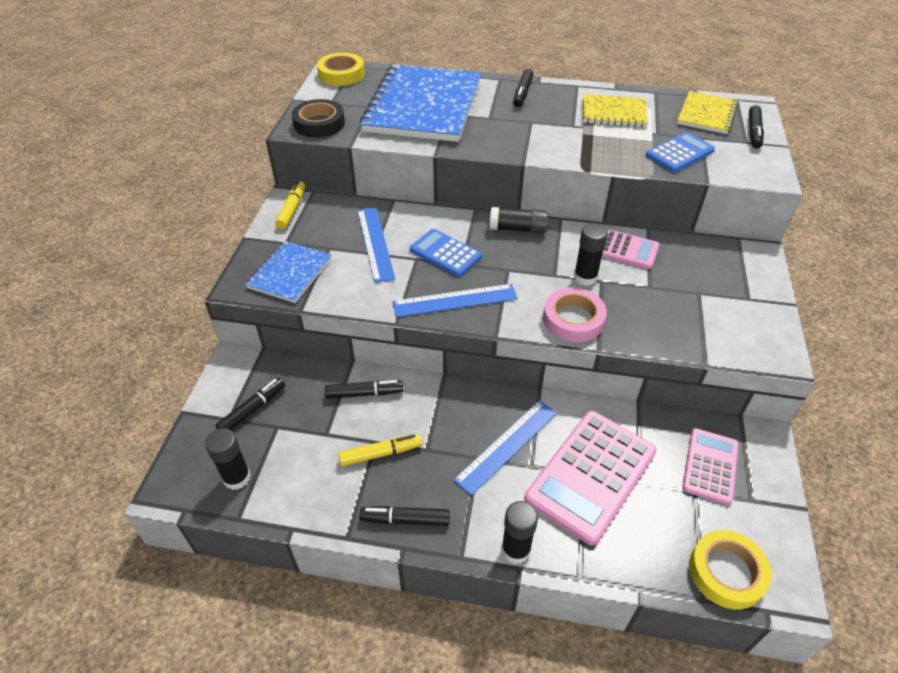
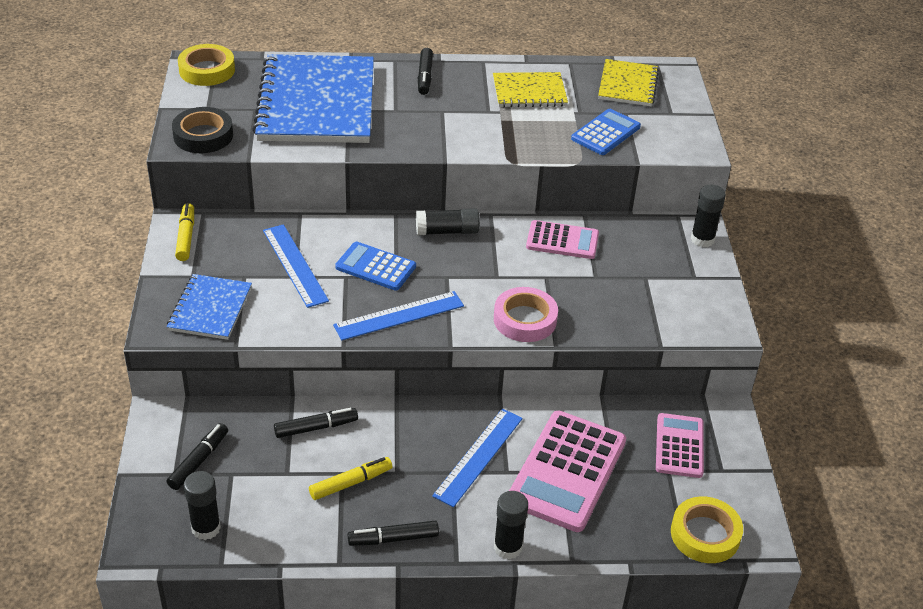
camera: 15 degrees left, 5 degrees down
black glue stick [574,223,608,286] -> black glue stick moved to [691,185,726,247]
black marker [749,105,764,148] -> none

